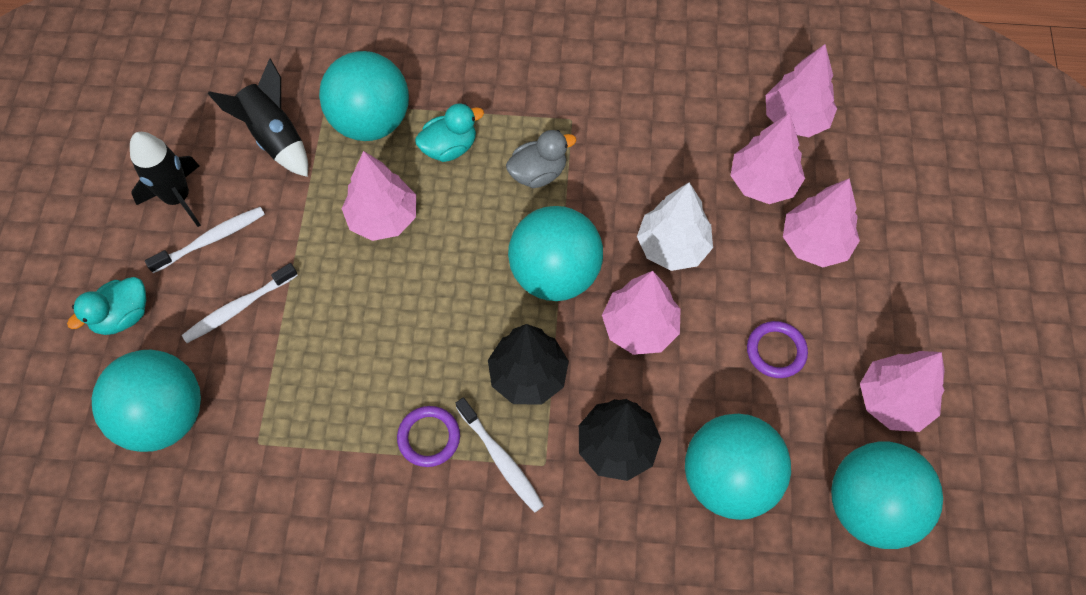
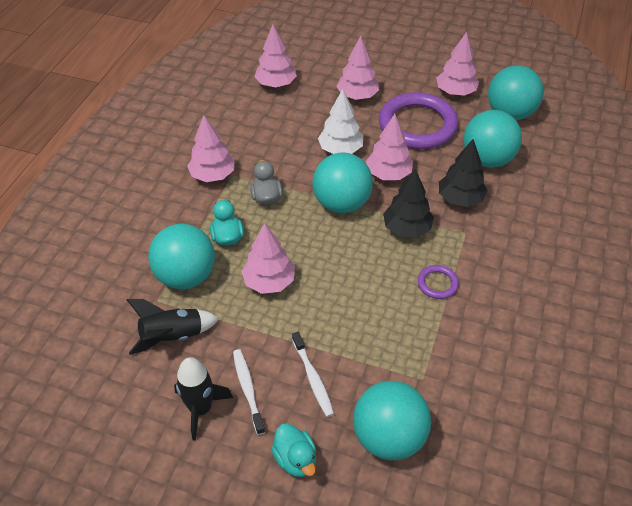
camera: 75 degrees left, 15 degrees down
white toothbrush [456,397,544,513] -> none
pink tree [730,113,805,204] -> pink tree moved to [187,115,234,182]
purple ring [747,321,808,378] -> purple ring [379,92,458,149], size x2.32

